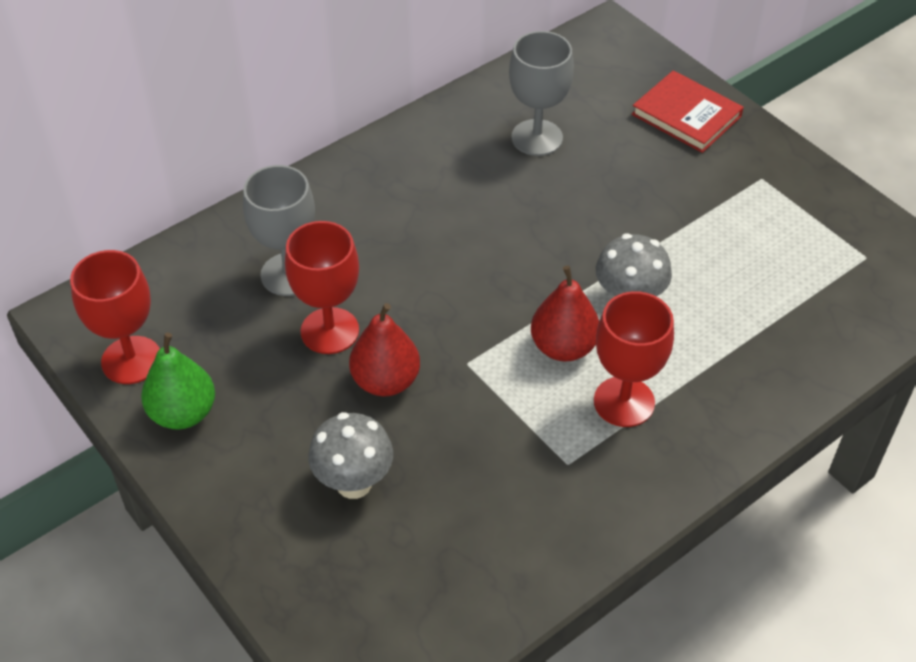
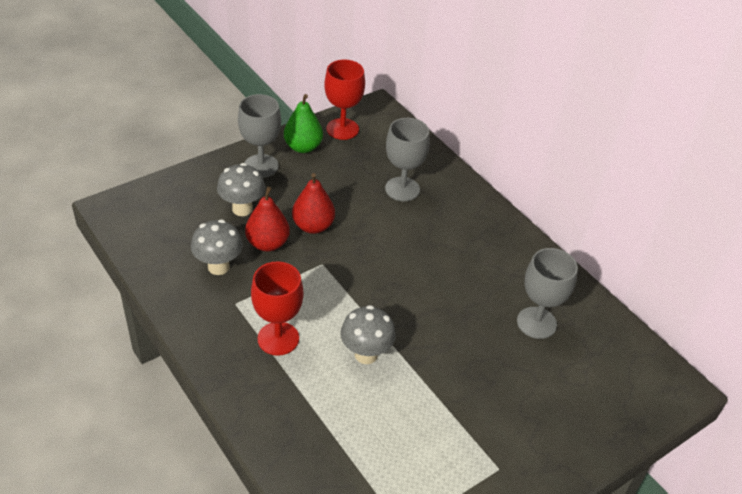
camera: 90 degrees right, 5 degrees down
red goblet [285,221,359,354] -> none
red pear [531,265,599,362] -> red pear moved to [245,187,290,252]
red book [632,71,744,153] -> none
none -> grey mushroom [191,219,243,275]
none -> grey goblet [238,94,281,178]

